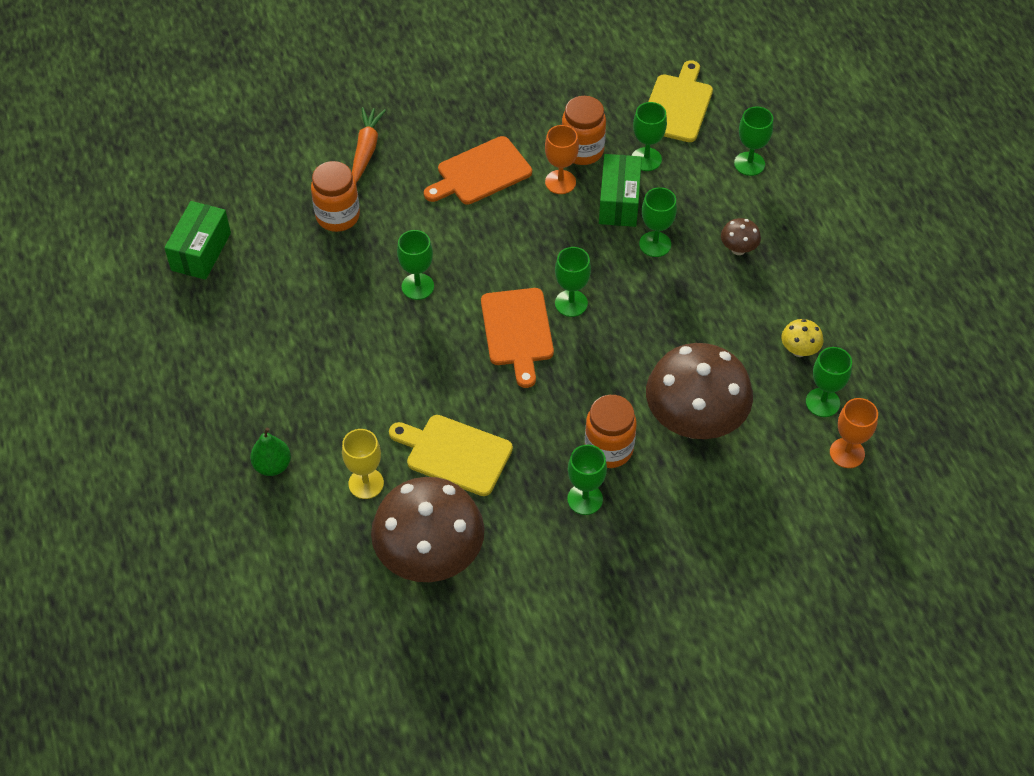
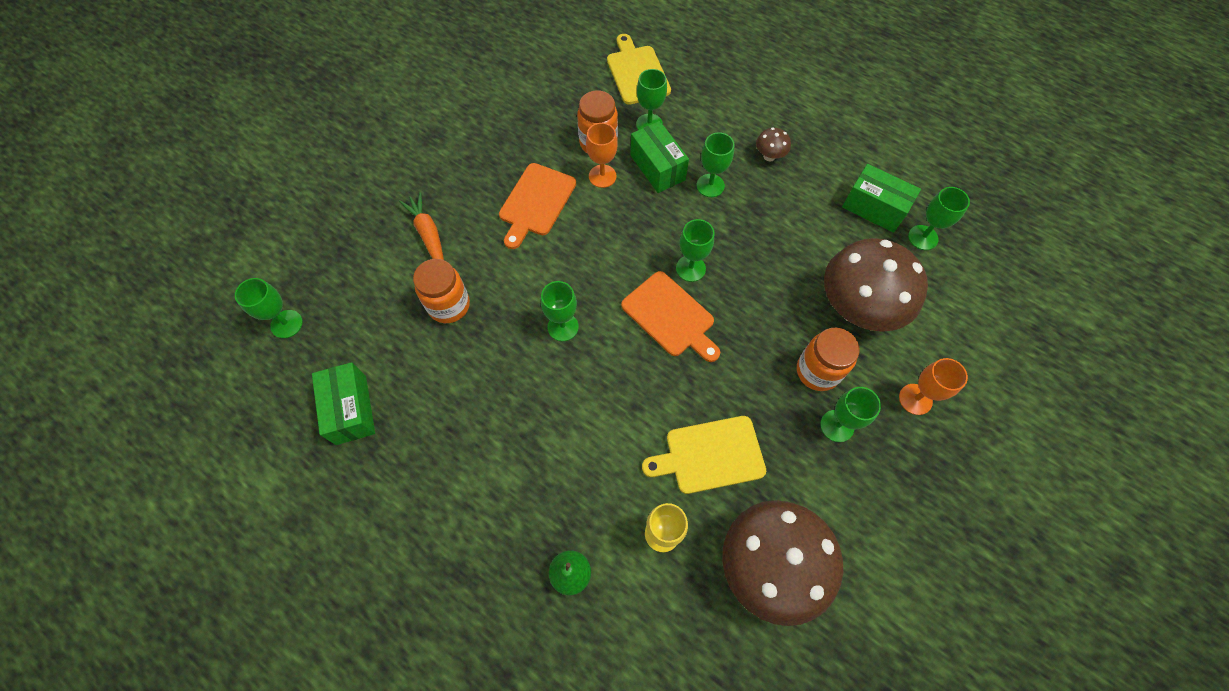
camera: 35 degrees left, 10 degrees up
green goblet [734,106,773,176] -> green goblet moved to [235,278,303,338]
yellow mushroom [781,319,823,357] -> green box [842,164,921,233]
orange goblet [830,398,878,468] -> orange goblet moved to [899,358,968,415]

